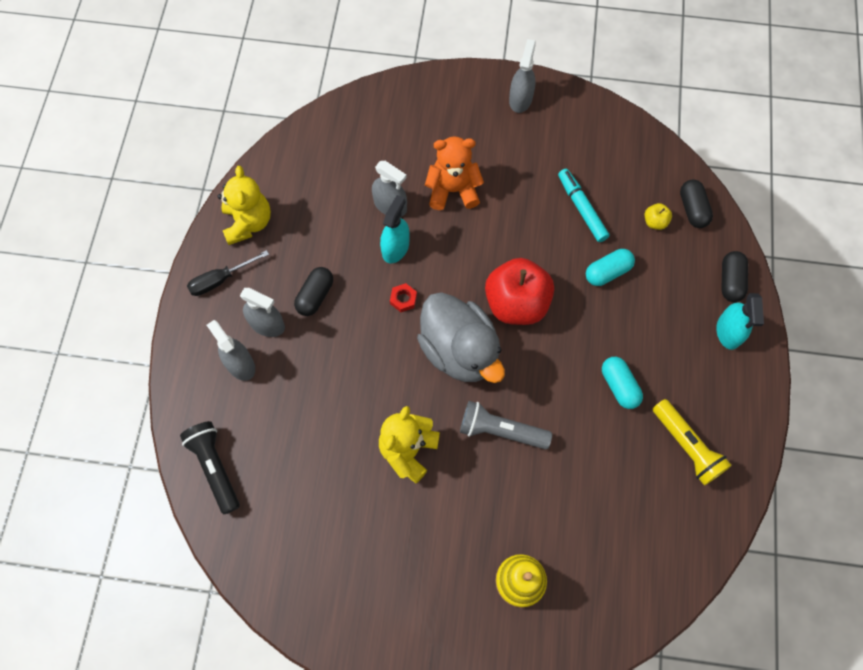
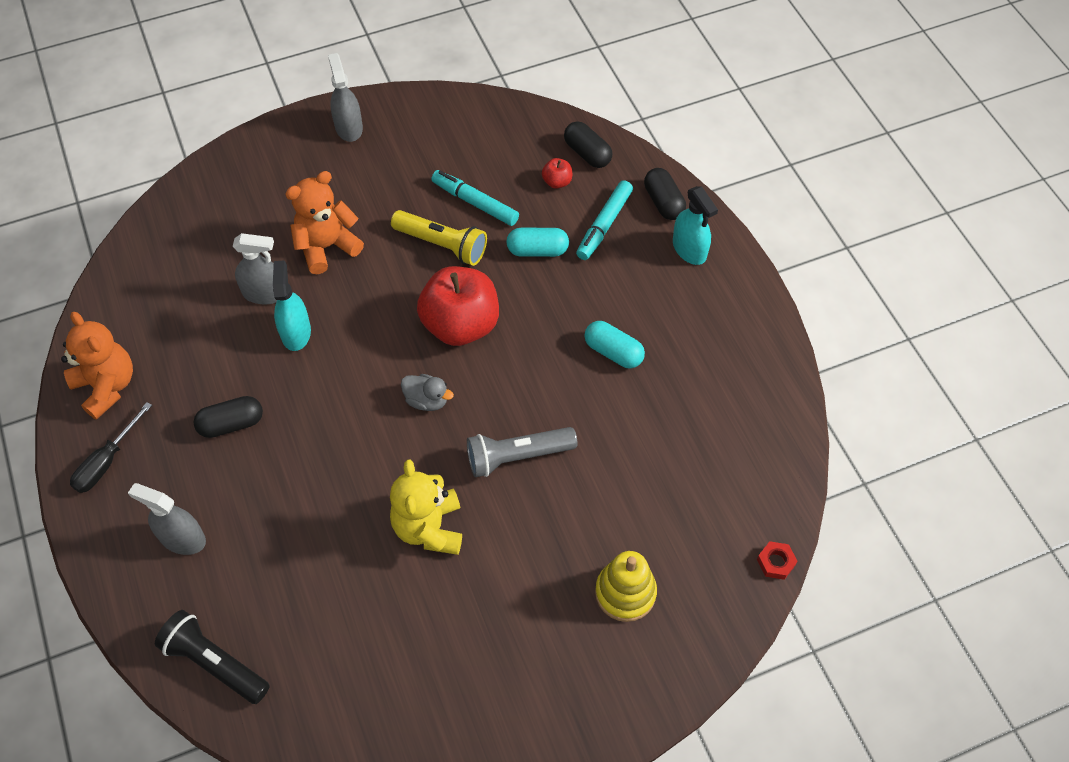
camera: 30 degrees left, 10 degrees down
yellow teddy bear [217,166,271,245] -> orange teddy bear [61,312,133,420]
grey spray bottle [240,288,285,337] -> none
black capsule [294,267,333,316] -> black capsule turned 75 degrees clockwise [193,396,263,438]
red nut [390,283,417,312] -> red nut moved to [757,541,798,580]
grey duck [417,292,505,383] -> grey duck [401,374,454,411], size x0.42
turquoise capsule [586,249,635,286] -> turquoise capsule turned 60 degrees clockwise [506,228,569,257]
yellow apple [645,203,672,230] -> red apple [542,158,572,189]
yellow flashlight [653,399,732,486] -> yellow flashlight moved to [391,210,487,266]
none -> turquoise marker [576,180,633,260]

